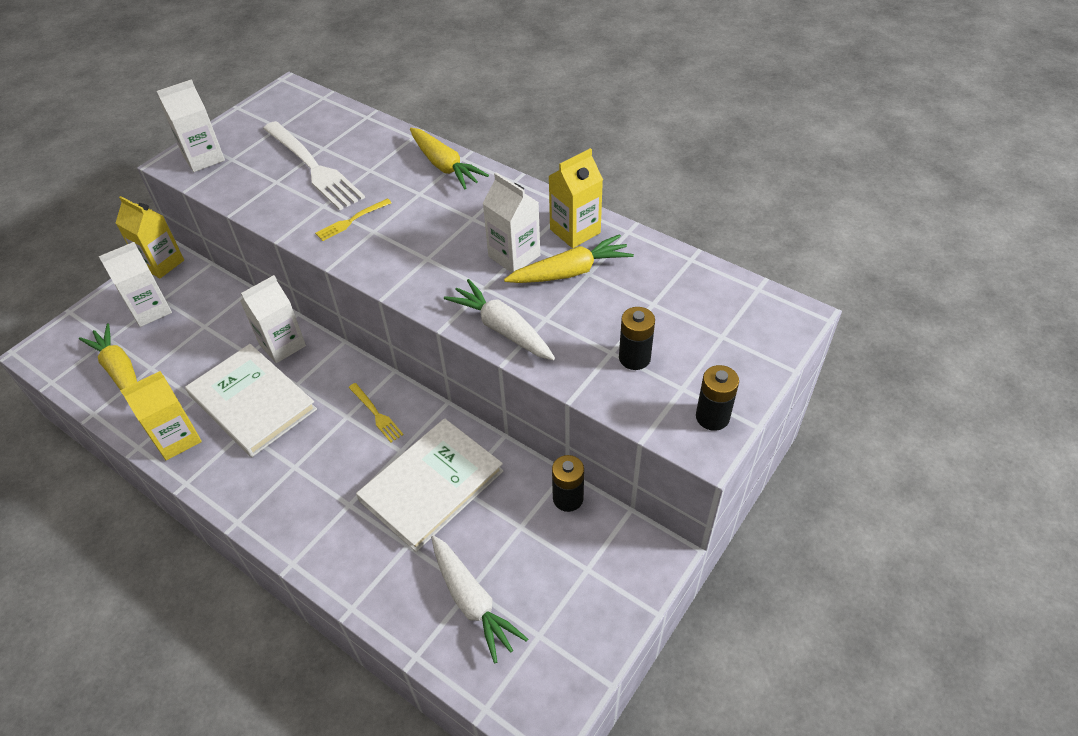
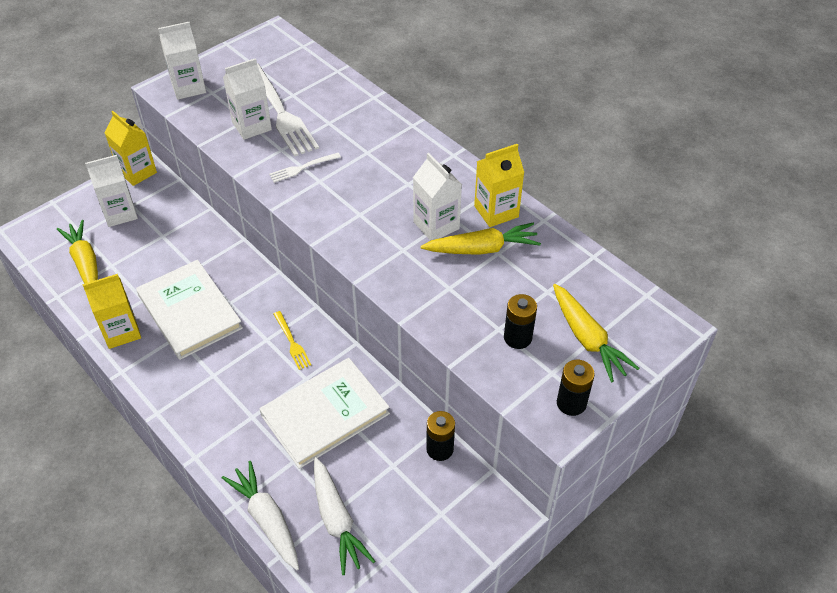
camera: 10 degrees right, 0 degrees up
white carton [240,275,306,363] -> white carton moved to [223,58,272,140]
yellow fork [315,198,392,241] -> white fork [269,153,341,183]
yellow carrot [410,128,489,189] -> yellow carrot moved to [553,284,640,383]
white carrot [444,279,555,360] -> white carrot moved to [222,461,299,570]

